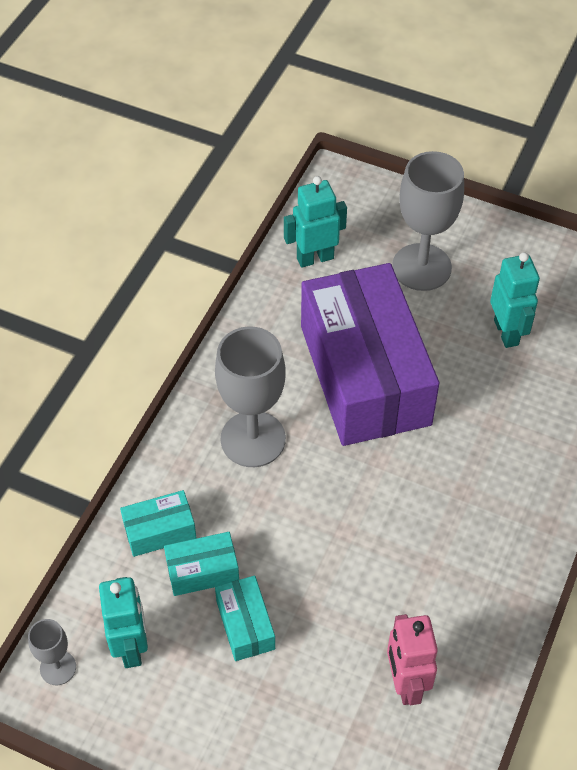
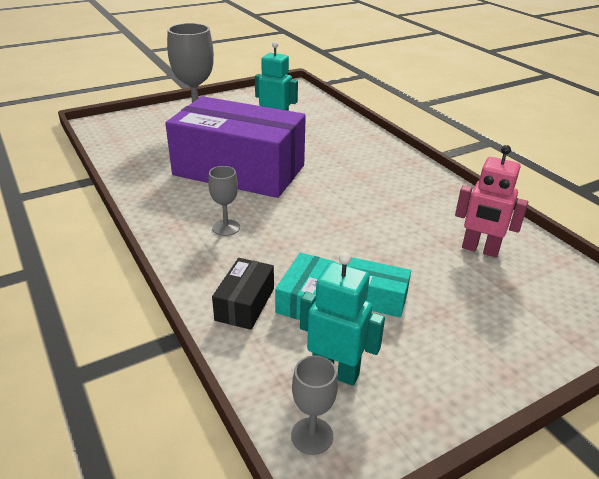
camera: 55 degrees left, 20 degrees down
turquoise box [120,490,196,557] -> black box [212,258,274,330]
grey goblet [215,327,286,467] -> grey goblet [208,166,240,236], size x0.50
turquoise robot [284,176,347,268] -> none

